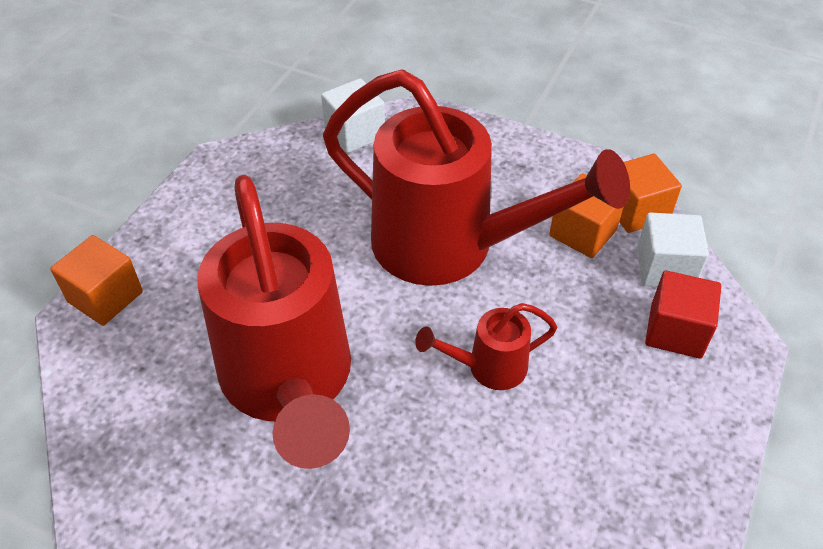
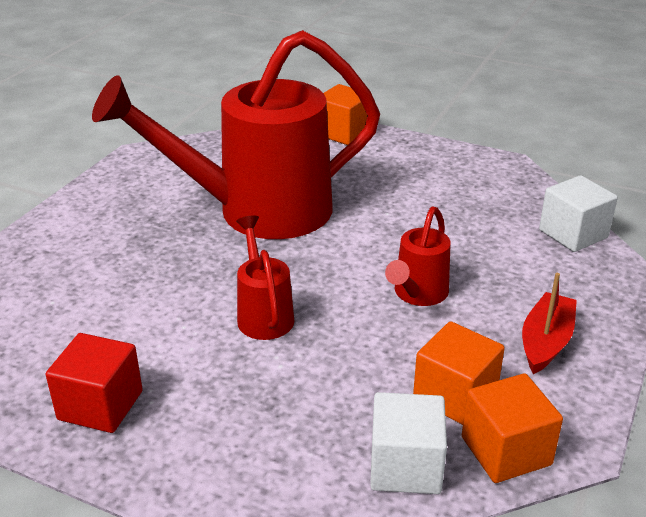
camera: 90 degrees right, 15 degrees down
red watering can [323,70,630,286] -> red watering can [385,206,451,306], size x0.43
red cube [645,270,721,358] -> red cube moved to [46,333,142,433]
none -> red boat [522,273,577,374]

